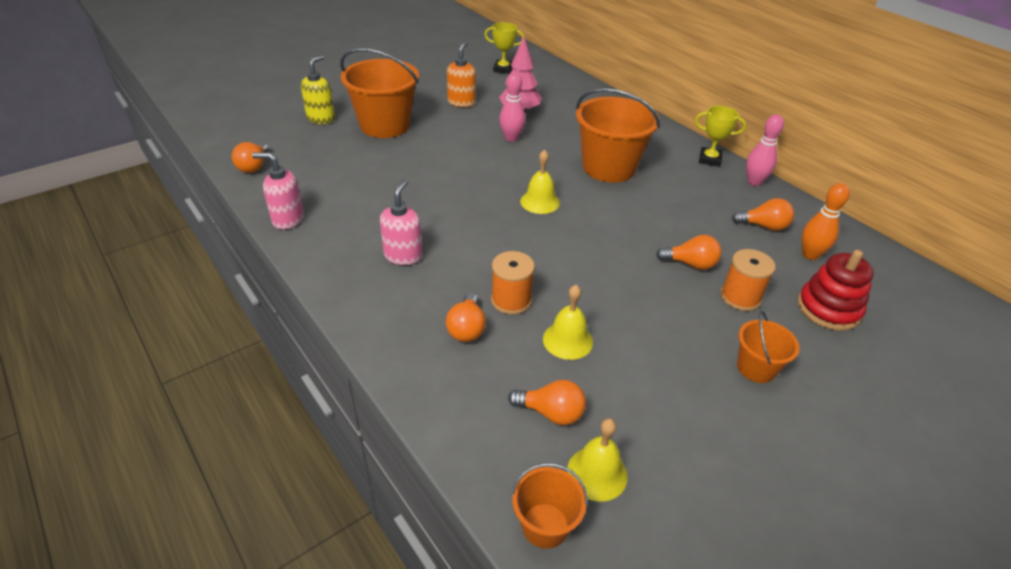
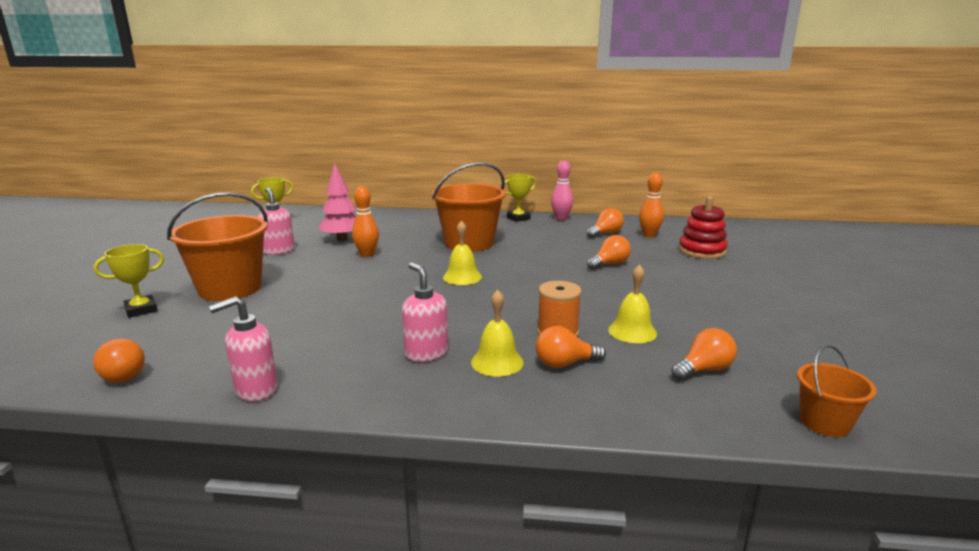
camera: 45 degrees left, 20 degrees down
yellow soap dispenser [301,55,335,124] -> yellow trophy [94,244,164,318]
orange light bulb [446,293,486,342] -> orange light bulb turned 120 degrees clockwise [536,326,606,368]
orange soap dispenser [447,41,476,107] -> pink soap dispenser [258,188,295,255]
pink bowling pin [499,73,526,142] -> orange bowling pin [352,186,379,257]
yellow bell [567,418,628,502] -> yellow bell moved to [471,290,524,377]
orange spool [720,249,776,311] -> none
orange bucket [737,311,800,383] -> none

